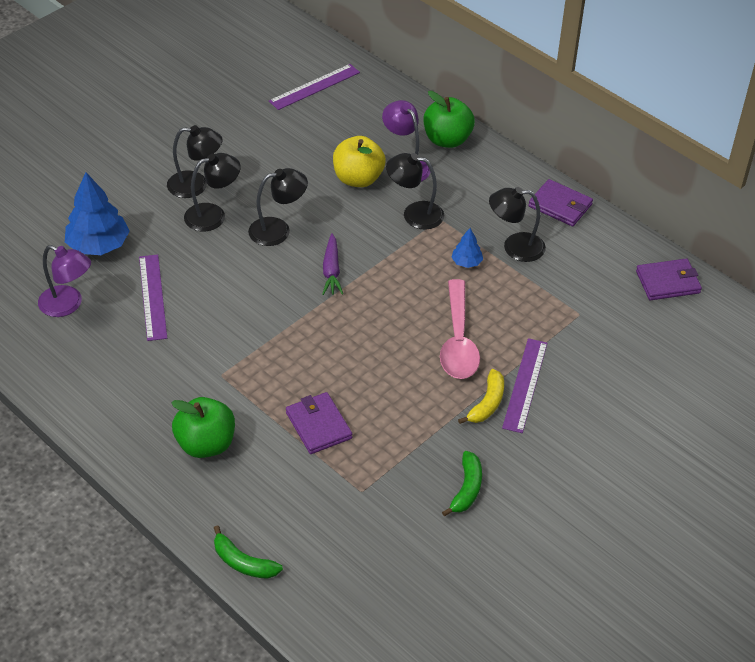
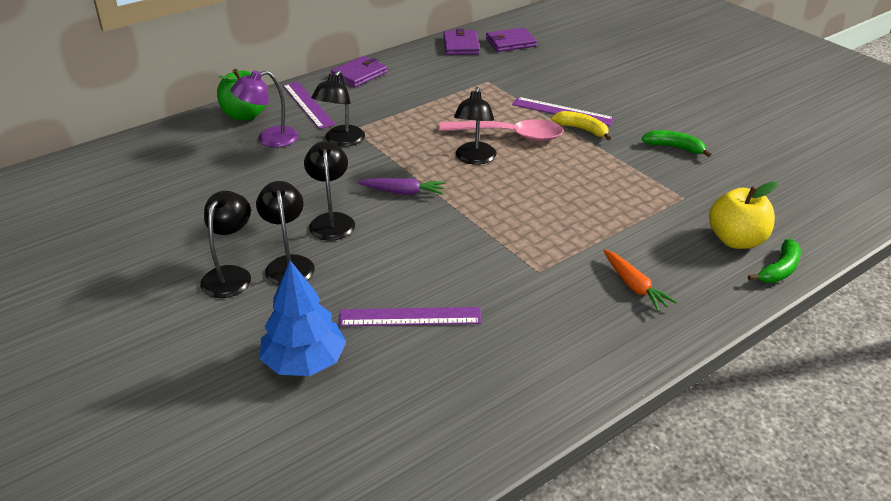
camera: 80 degrees left, 10 degrees down
purple lamp [38,245,91,317] -> none
green apple [171,397,235,458] -> orange carrot [603,249,677,311]
purple ruler [269,64,360,110] -> purple ruler moved to [283,82,336,129]
purple wallet [286,392,352,454] -> purple wallet moved to [486,27,537,52]
yellow apple [333,136,386,187] -> yellow apple moved to [709,181,777,249]
blue tree [451,228,483,268] -> none
black lamp [489,187,546,262] -> black lamp moved to [454,87,496,165]

